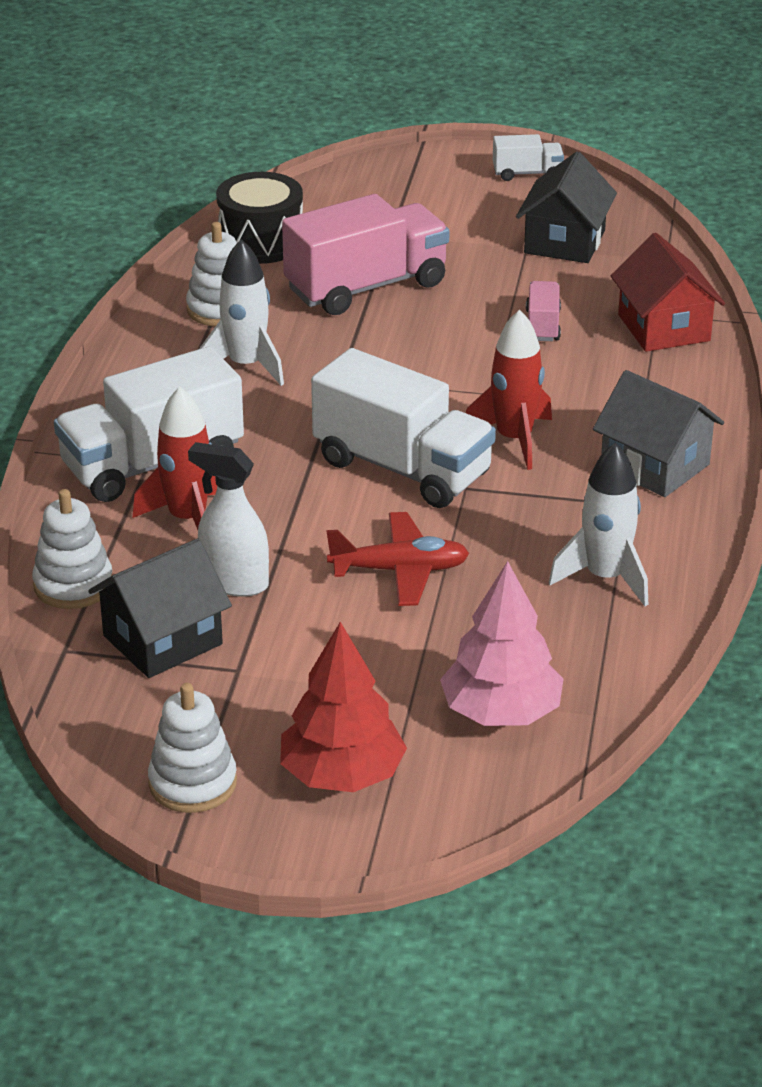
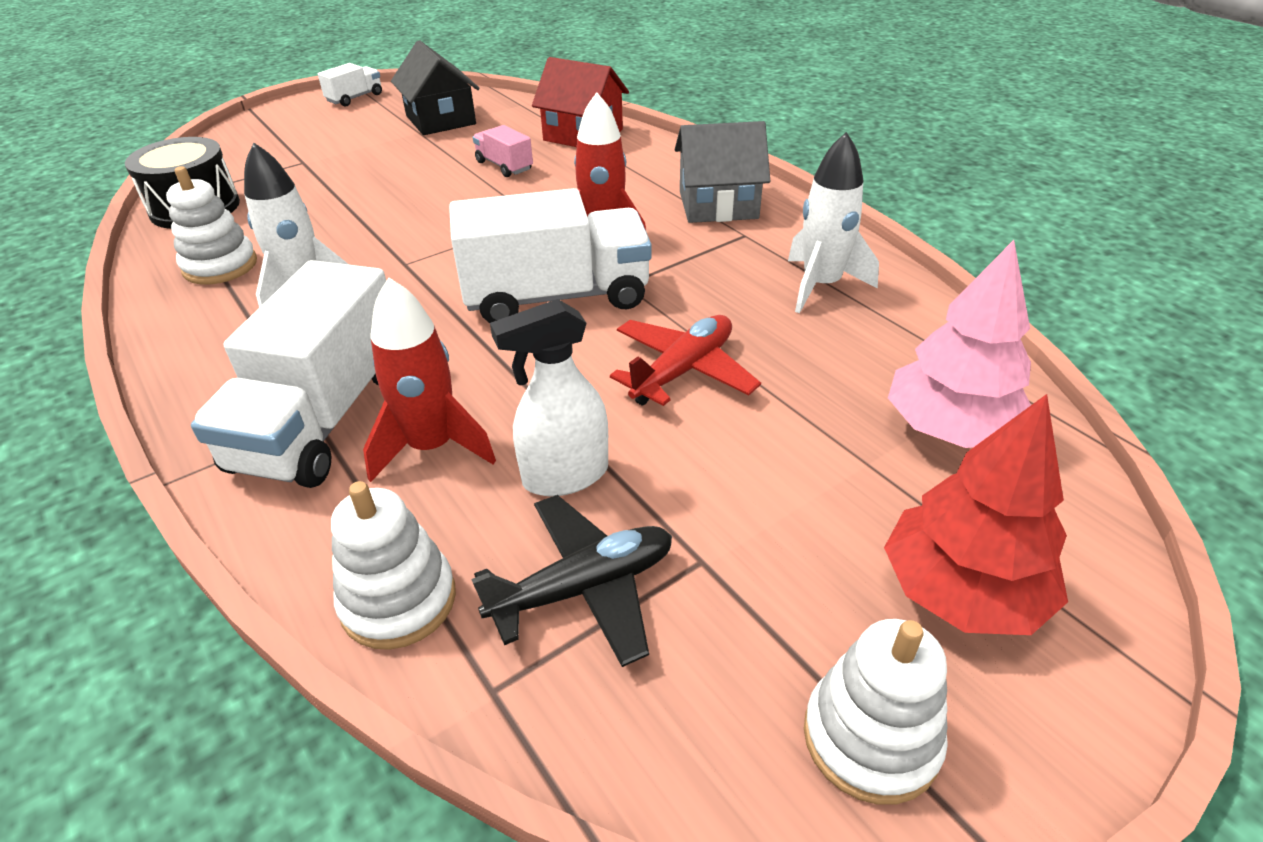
camera: 45 degrees left, 5 degrees up
black house [88,538,232,678] -> black plane [471,495,672,667]
pink truck [282,194,449,315] -> none

